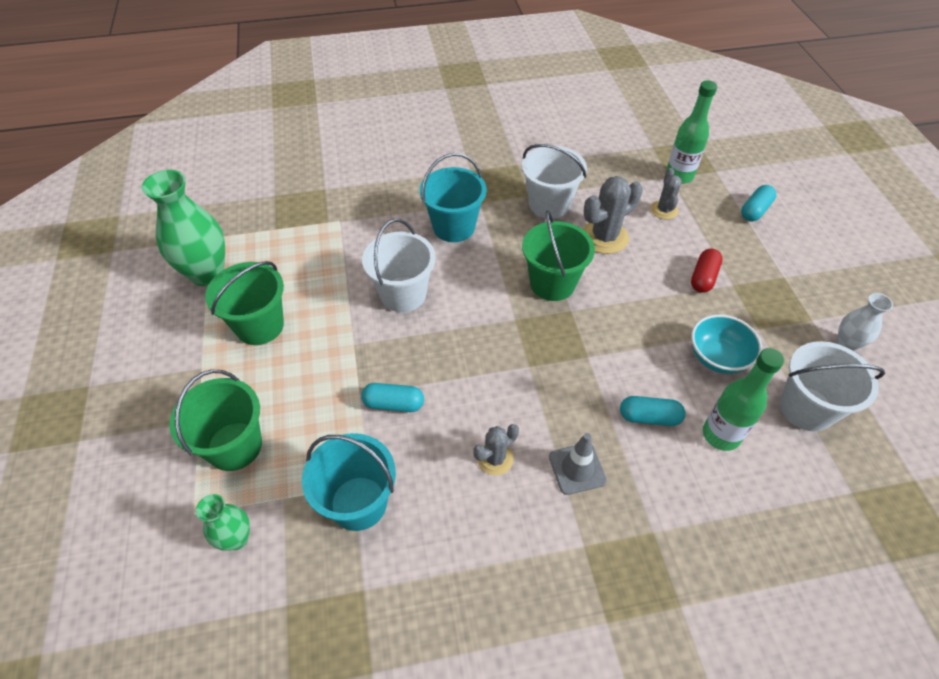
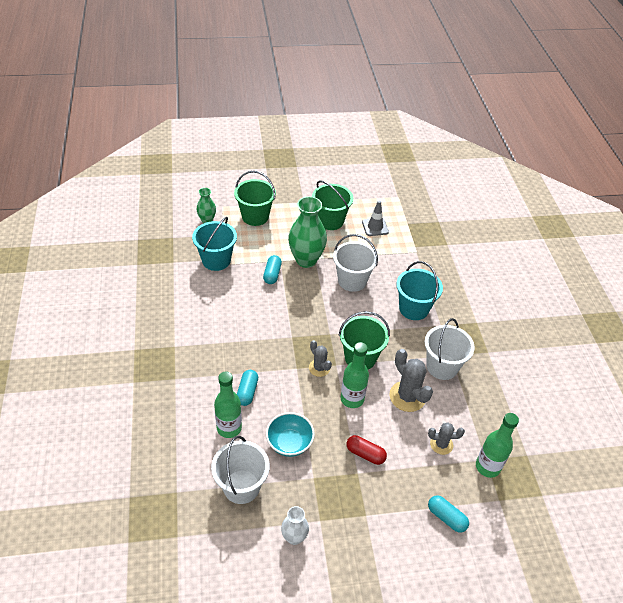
camera: 90 degrees right, 5 degrees down
green vase [141,170,225,286] -> green vase moved to [288,196,327,268]
grey cactus [473,424,519,475] -> grey cactus moved to [309,340,332,377]
grey traffic cone [549,433,607,495] -> grey traffic cone moved to [362,201,389,236]
none -> green bottle [341,342,369,408]

